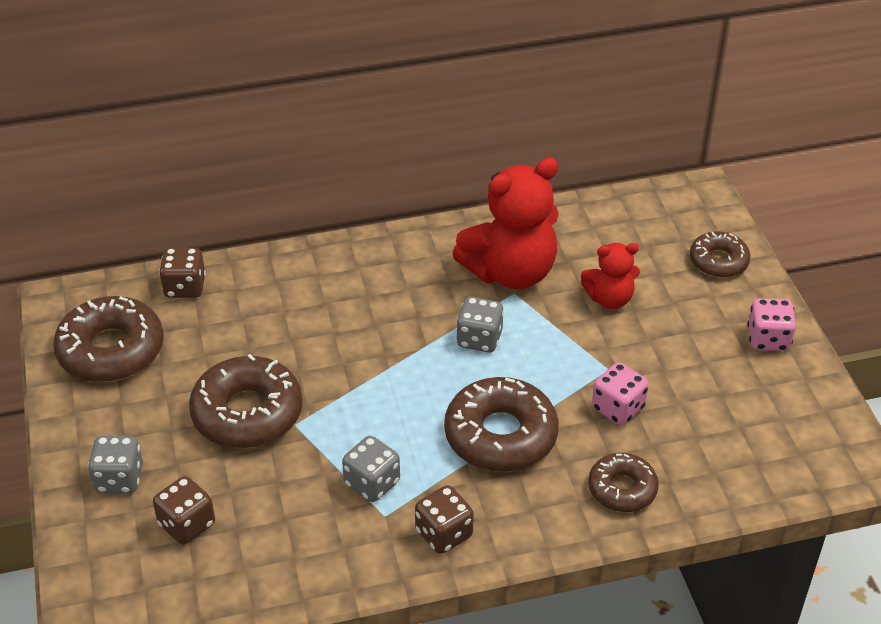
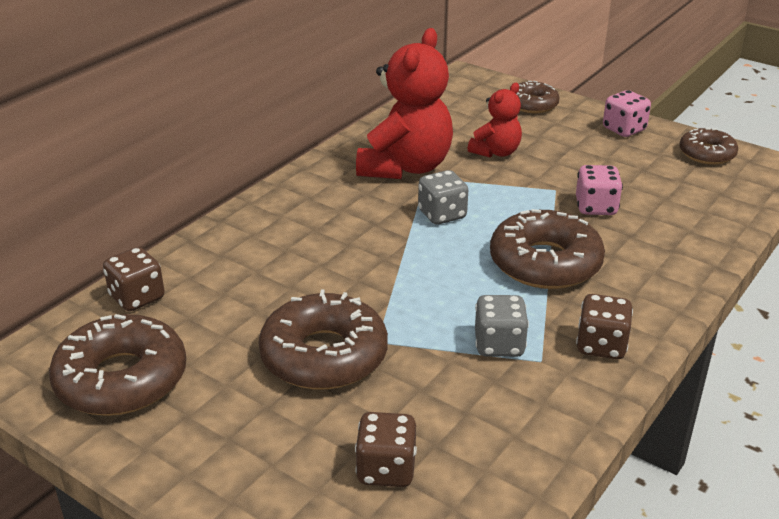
camera: 40 degrees left, 10 degrees down
grey dice [88,436,143,493] -> none
brown donut [588,453,659,512] -> brown donut moved to [679,128,738,165]

